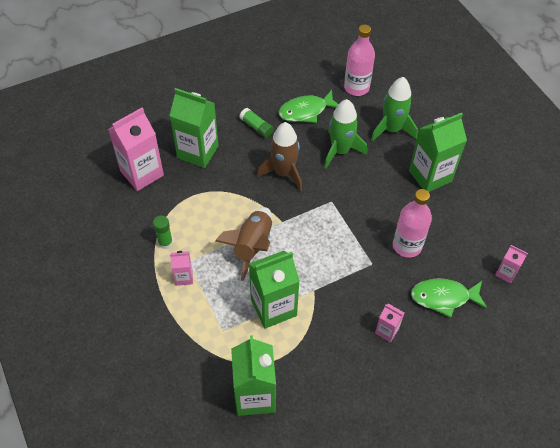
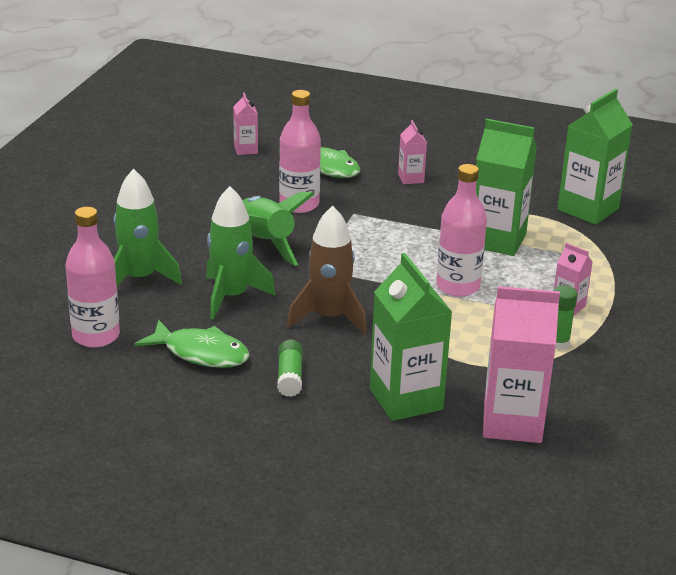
camera: 135 degrees left, 25 degrees down
brown rocket [215,207,272,281] -> pink bottle [436,164,487,297]
green carton [409,113,467,192] -> none
none -> green rocket [242,192,315,266]

